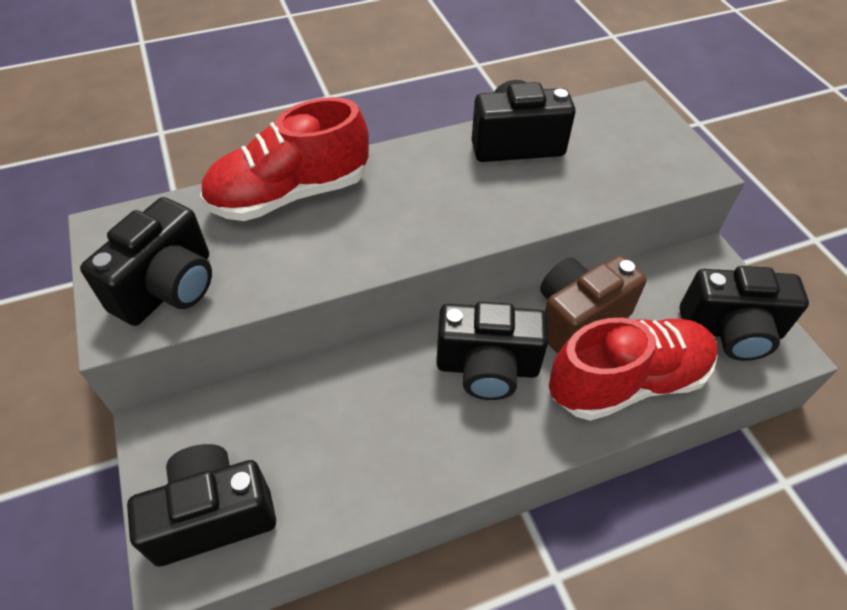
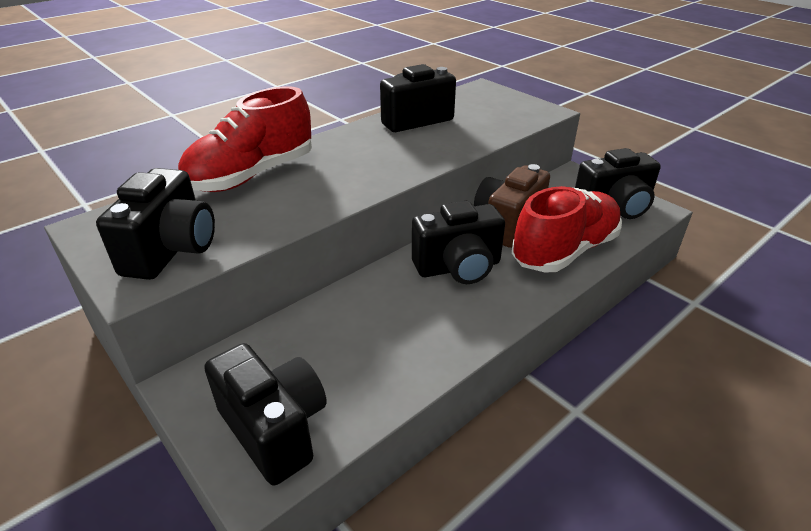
camera: 20 degrees left, 15 degrees down
black camera [127,444,276,566] -> black camera turned 90 degrees clockwise [204,343,327,485]

